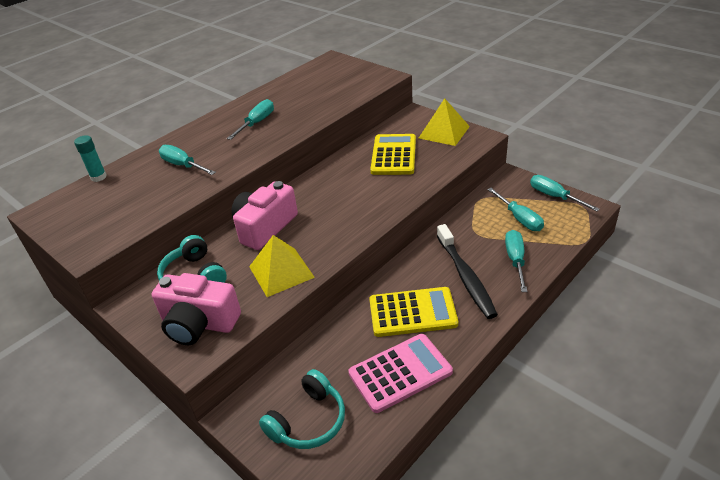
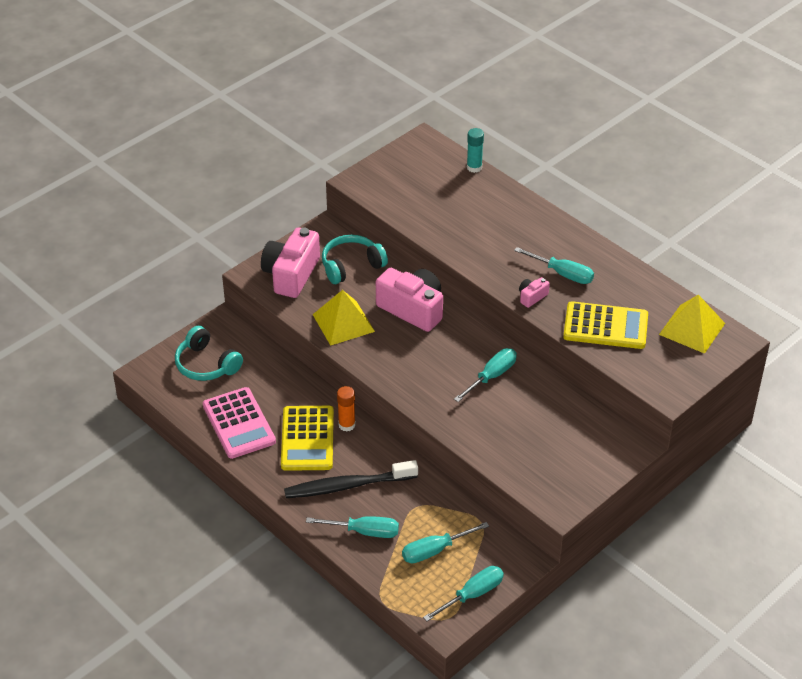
camera: 90 degrees right, 5 degrees up
turquoise screwdriver [159,145,216,175] -> turquoise screwdriver moved to [454,348,517,402]
yellow calculator [370,134,416,175] -> yellow calculator moved to [563,301,648,349]
yellow pyramid [419,98,470,146] -> yellow pyramid moved to [659,295,725,354]
none -> orange glue stick [337,386,356,432]
none -> pink camera [519,277,550,308]

